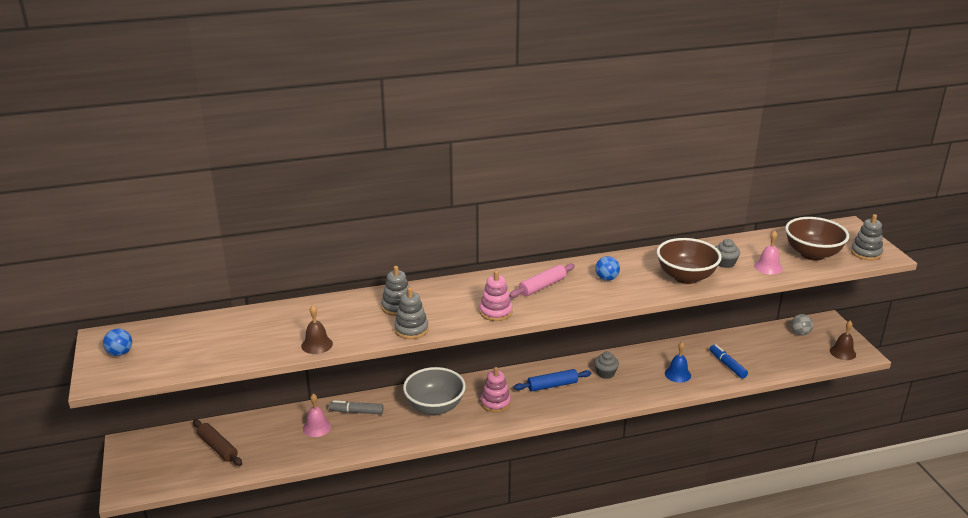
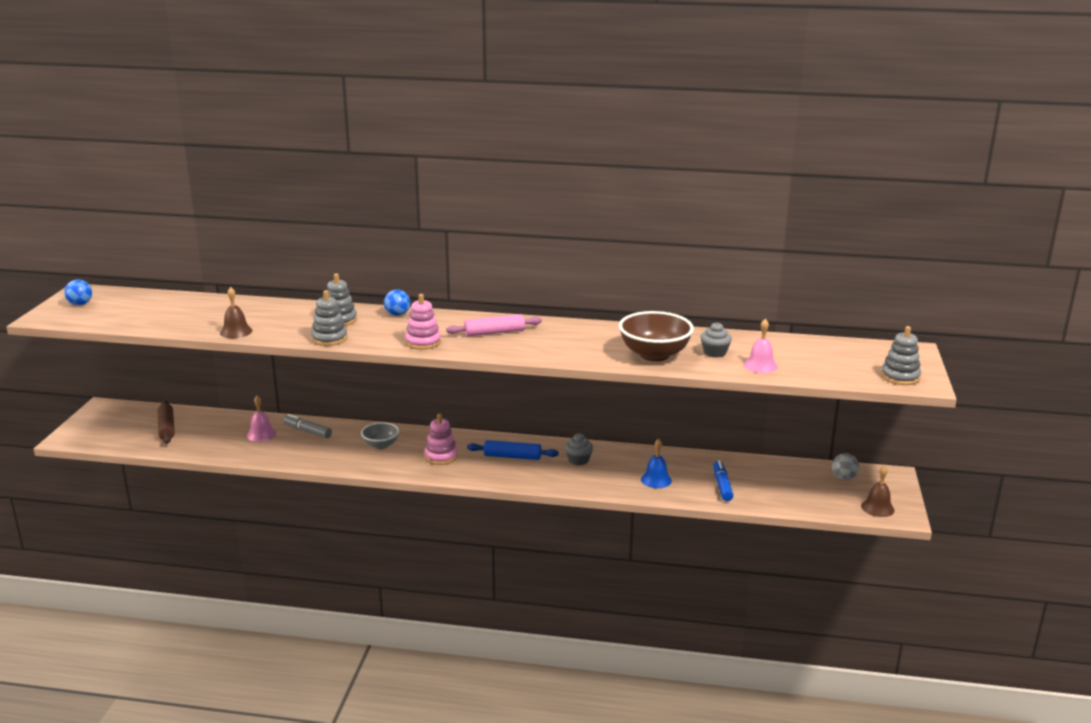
camera: 25 degrees right, 5 degrees down
grey bowl [403,367,466,415] -> grey bowl [361,422,399,449], size x0.57
blue ball [595,256,620,281] -> blue ball moved to [384,289,410,316]
brown bowl [785,217,849,260] -> none

